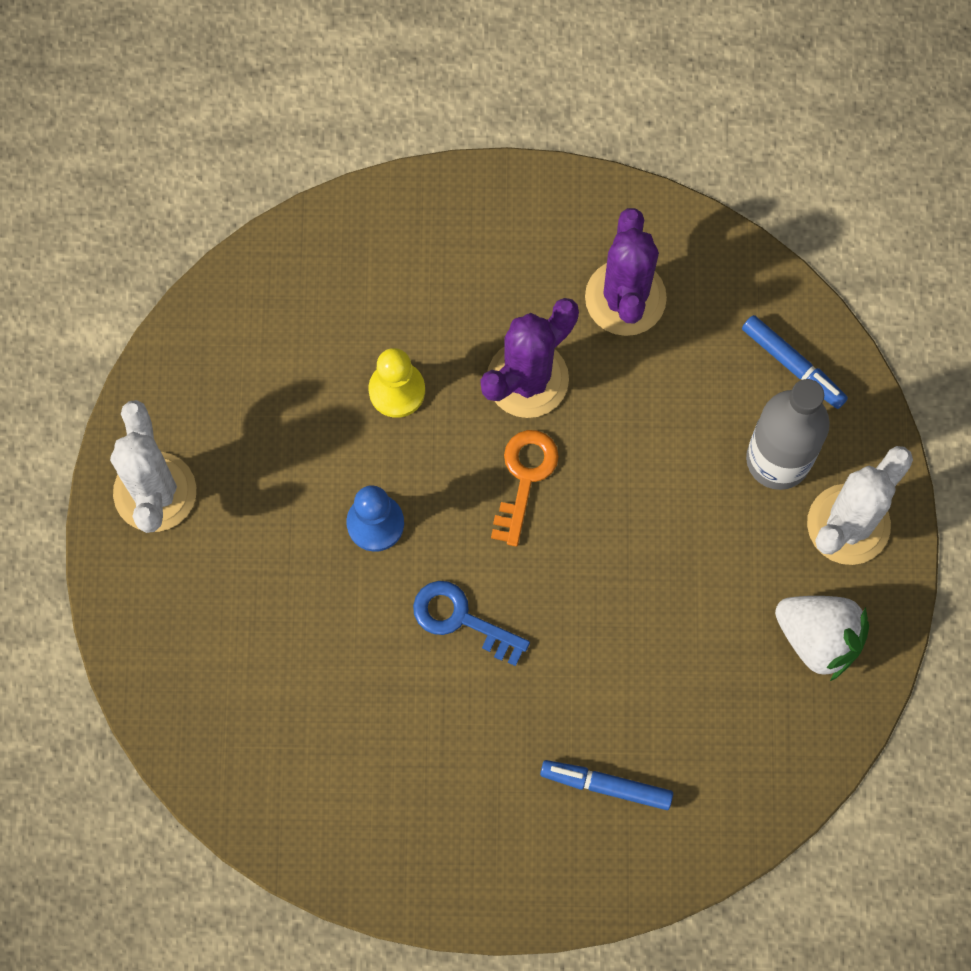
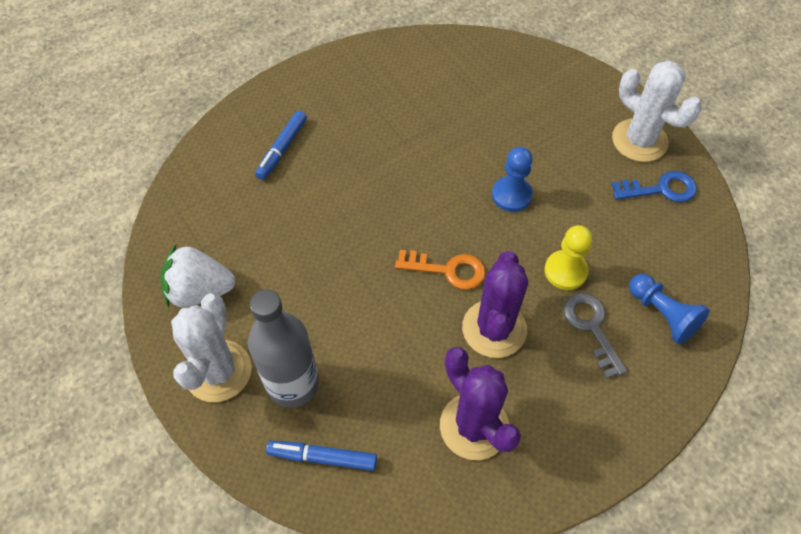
camera: 145 degrees right, 15 degrees down
blue key [413,581,530,666] -> blue key moved to [611,171,697,202]
orange key [491,430,559,546] -> orange key turned 60 degrees counterclockwise [395,250,486,290]
blue marker [540,760,673,810] -> blue marker turned 135 degrees clockwise [255,111,307,180]
none -> grey key [563,293,627,379]
none -> blue pawn [629,274,710,344]

